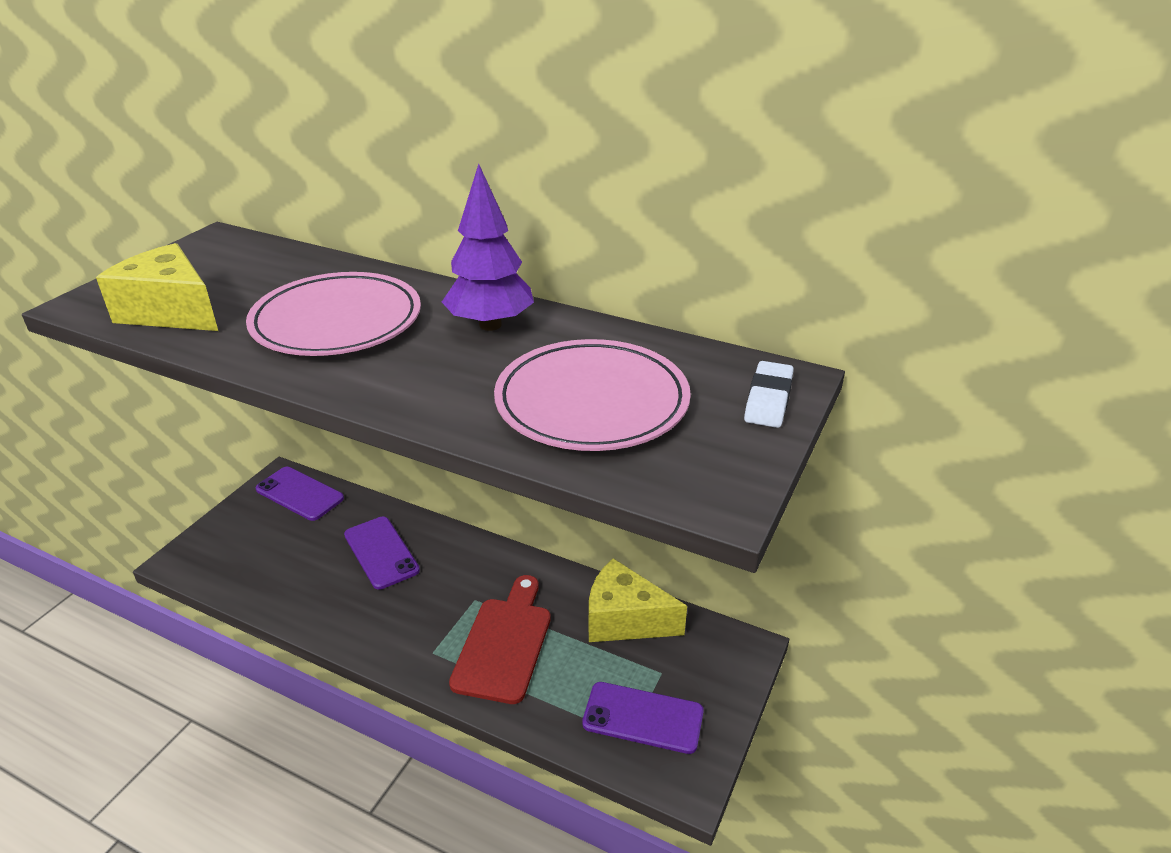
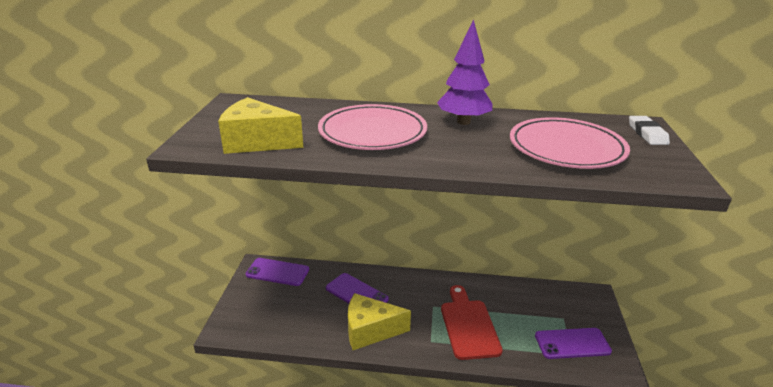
camera: 20 degrees left, 5 degrees down
yellow cheese [589,558,687,642] -> yellow cheese moved to [348,293,411,350]

